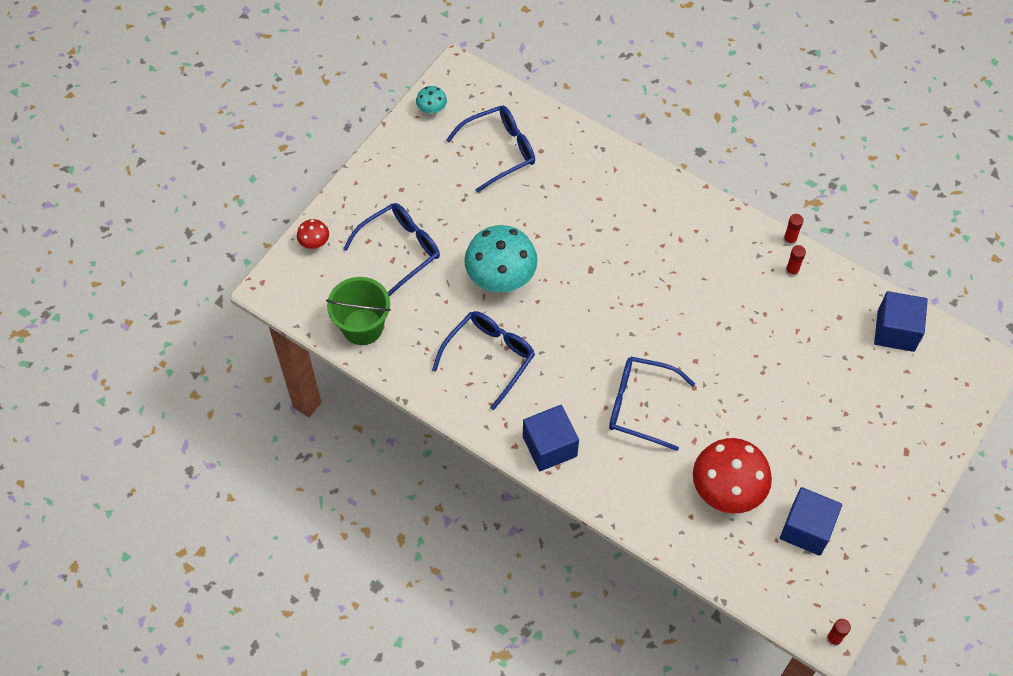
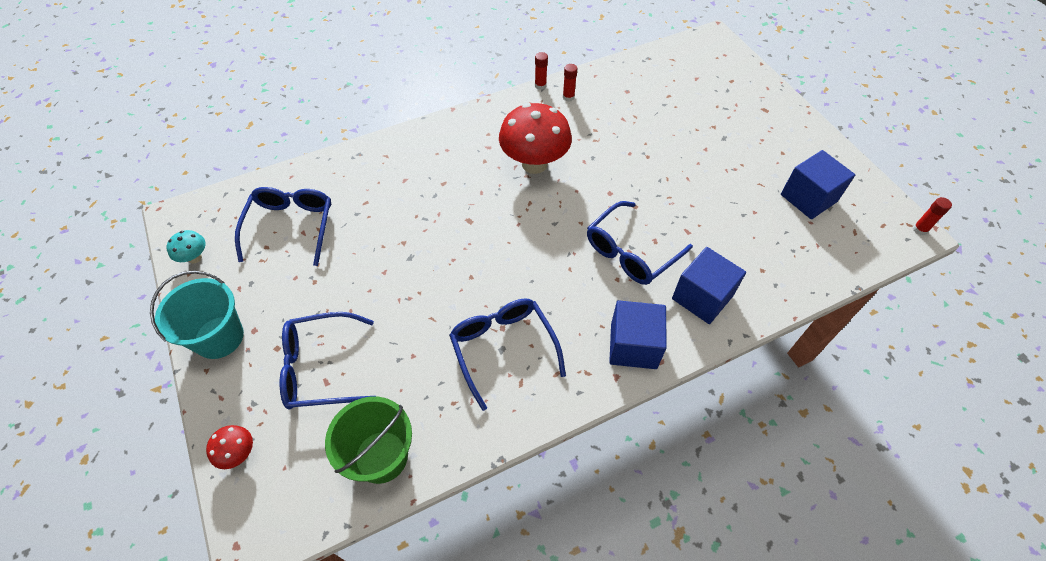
camera: 60 degrees left, 5 degrees down
blue glasses [343,203,440,296] -> blue glasses turned 90 degrees counterclockwise [280,312,376,410]
turquoise mushroom [464,225,538,292] -> none
red mushroom [693,438,772,513] -> red mushroom moved to [499,103,572,174]
blue cube [874,291,928,352] -> blue cube moved to [672,247,746,324]
none -> turquoise bucket [150,271,244,359]

